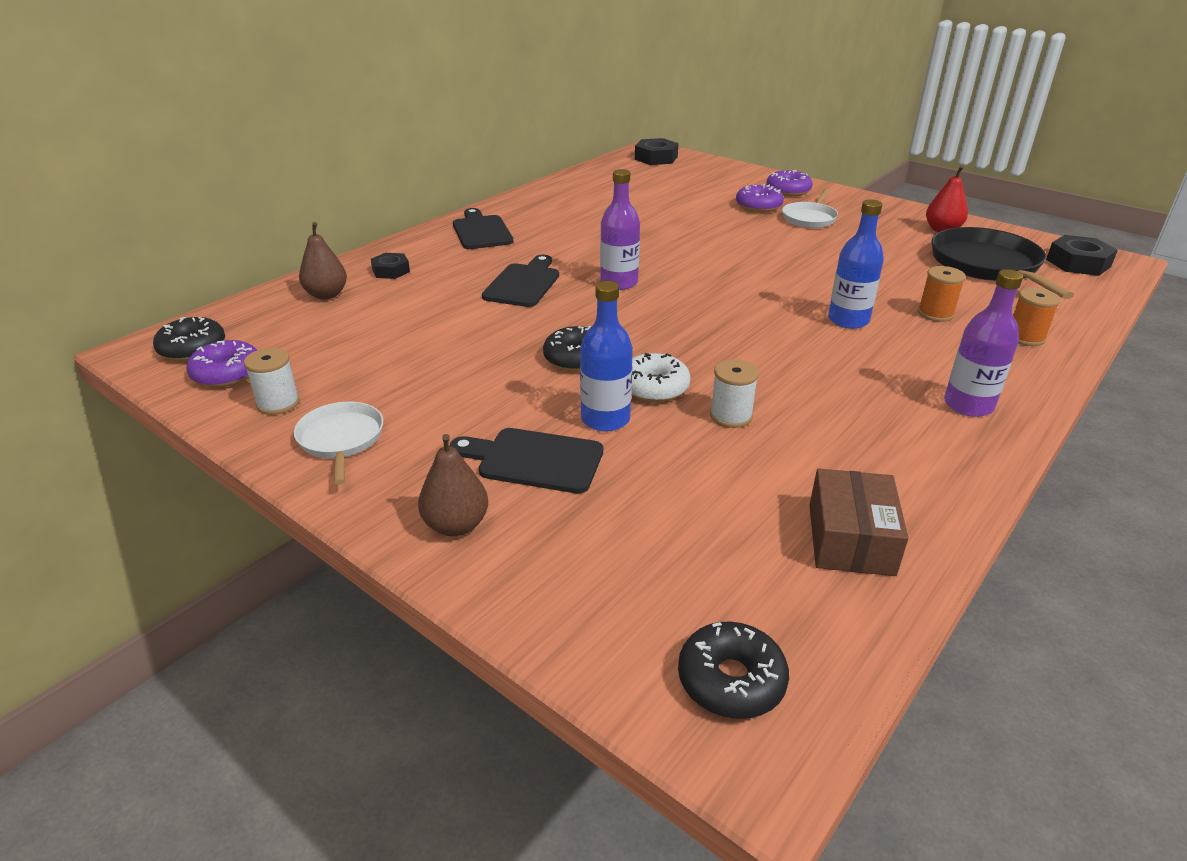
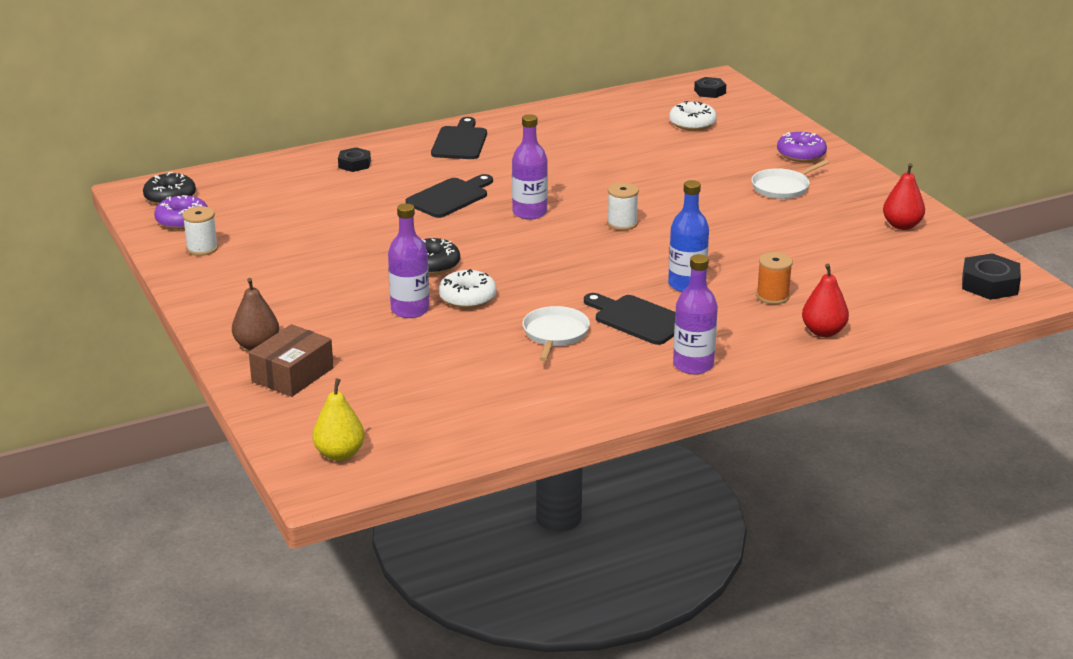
camera: 25 degrees right, 5 degrees down
white pan [294,402,383,485] -> white pan moved to [522,306,590,361]
brown pear [299,222,347,300] -> none
black cutting board [450,428,603,494] -> black cutting board moved to [584,293,676,345]
blue bottle [580,281,633,432] -> purple bottle [388,203,430,318]
black nut [635,138,679,165] -> black nut [694,77,726,98], size x0.64
black donut [678,621,789,719] -> yellow pear [312,378,365,461]
white spool [710,359,759,428] -> white spool moved to [607,182,639,230]
purple donut [736,184,784,212] -> none
brown box [809,468,908,576] -> brown box moved to [249,324,333,397]
black pan [931,227,1074,299] -> none
orange spool [1013,288,1061,346] -> red pear [802,264,849,337]
none -> white donut [669,101,717,131]

